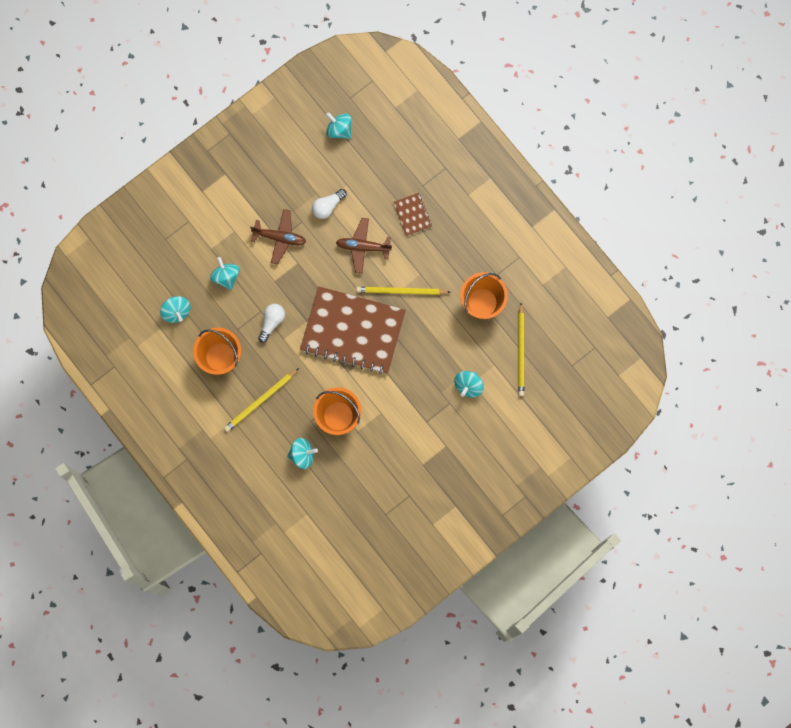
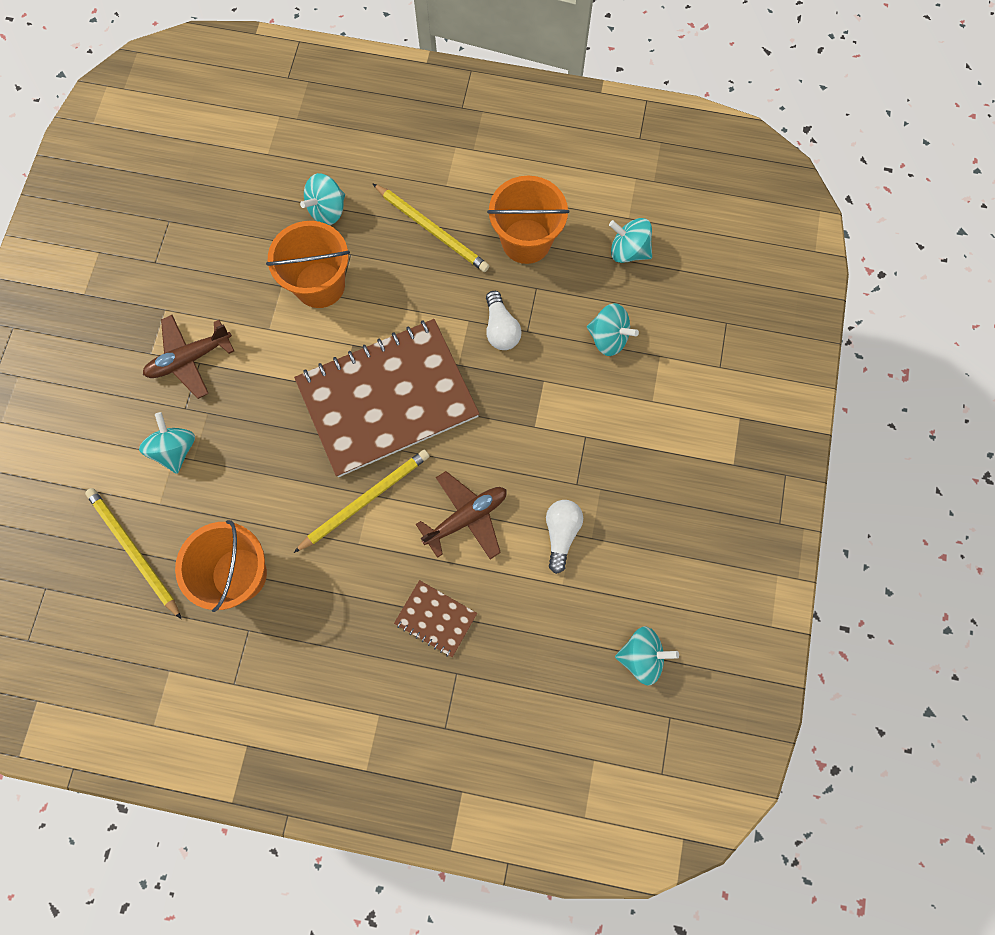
camera: 140 degrees right, 5 degrees down
yellow pencil [224,368,299,432] -> yellow pencil turned 120 degrees clockwise [372,183,489,272]
brown plane [250,209,306,265] -> brown plane moved to [143,315,234,399]

